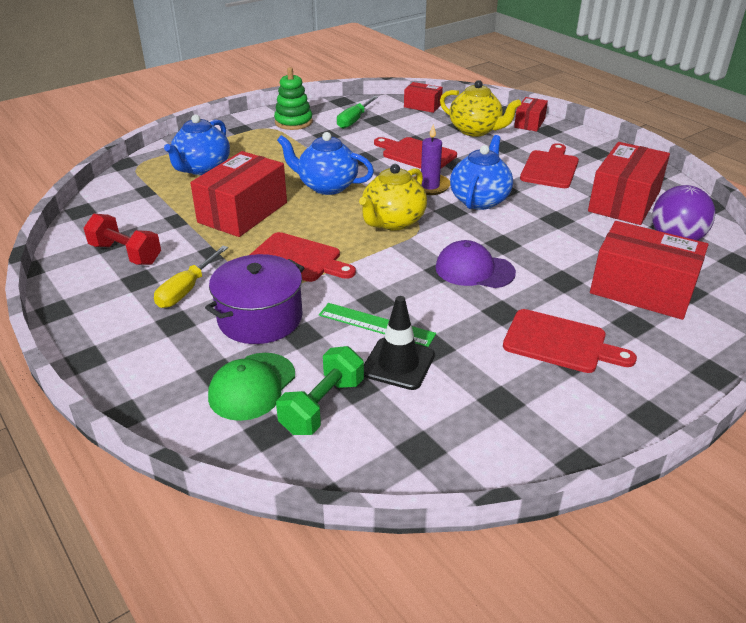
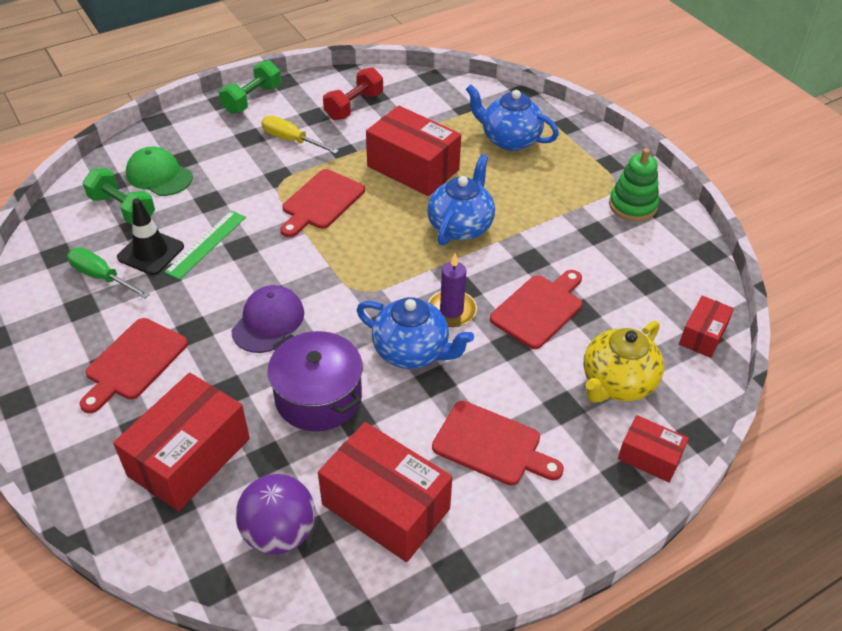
camera: 95 degrees right, 10 degrees up
purple pot [205,254,304,344] -> purple pot moved to [268,331,363,431]
green screwdriver [337,96,378,129] -> green screwdriver moved to [67,247,150,299]
yellow teapot [359,164,427,231] -> none
none -> green dumbbell [219,60,281,114]

